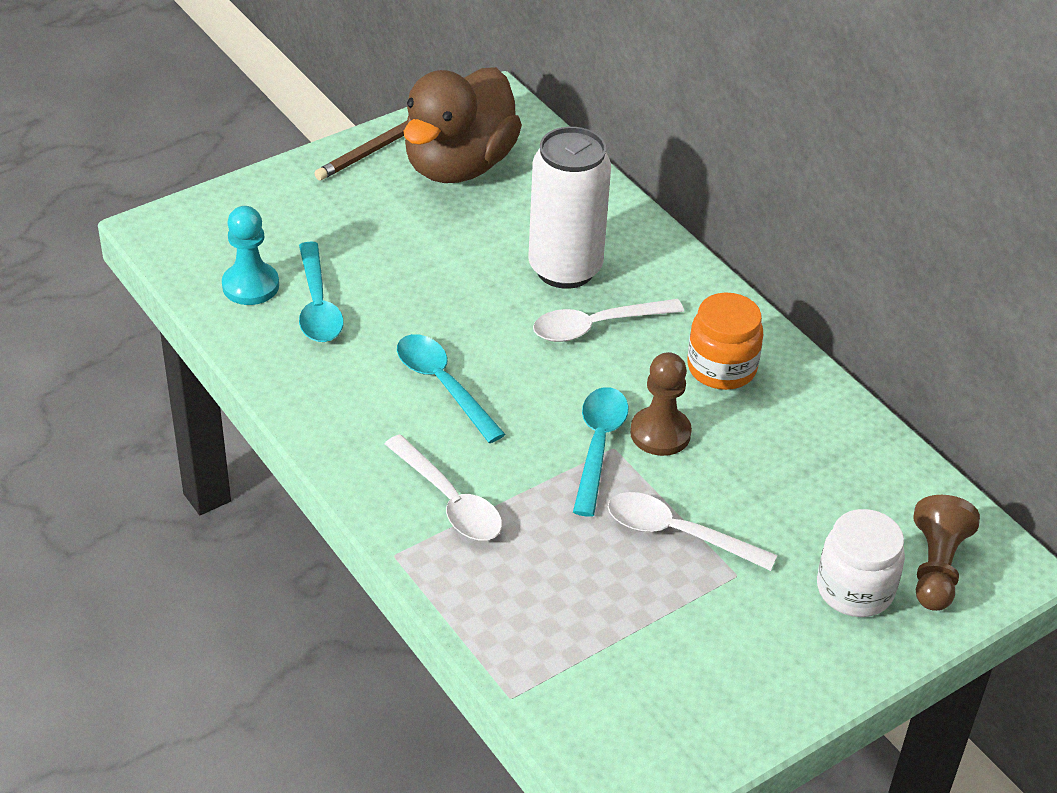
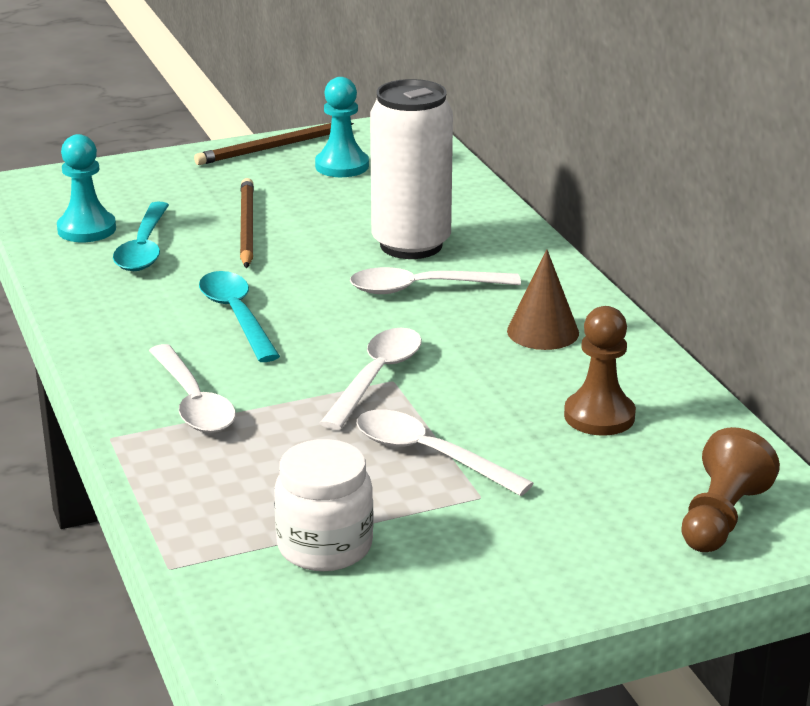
camera: 15 degrees right, 15 degrees down
brown duck [403,67,522,183] -> turquoise pawn [315,77,369,177]
turquoise spoon [573,387,629,517] -> white spoon [320,328,422,430]
brown pawn [630,352,692,456] -> brown pawn moved to [564,306,636,436]
orange jar [687,293,763,390] -> brown cone [507,249,579,350]
white jar [817,509,905,617] -> white jar moved to [274,439,374,571]
none -> brown pencil [240,178,254,268]

